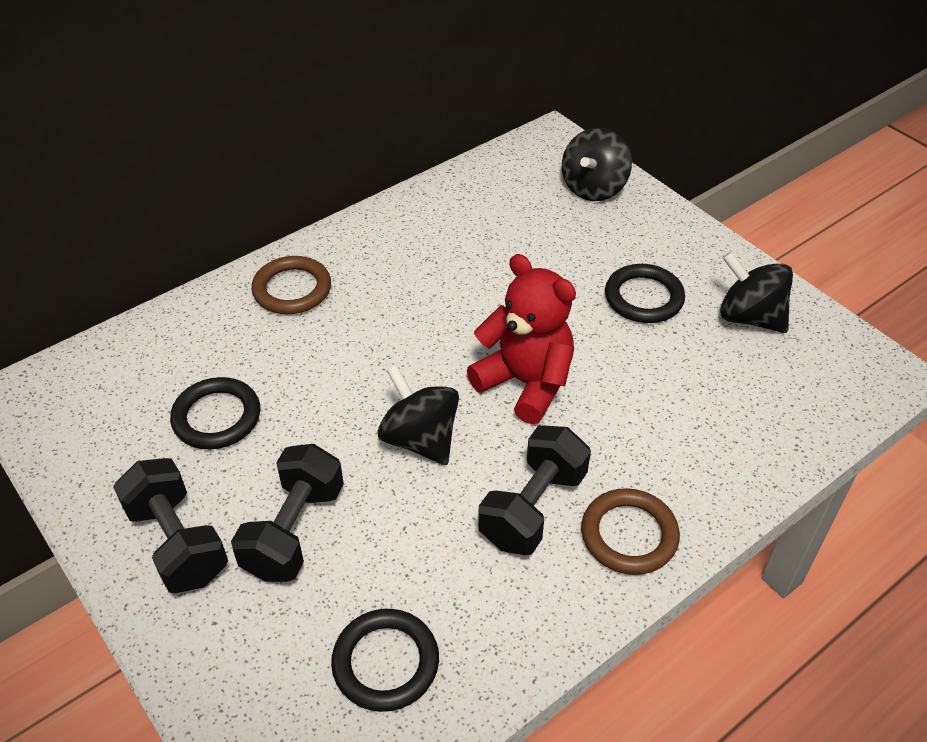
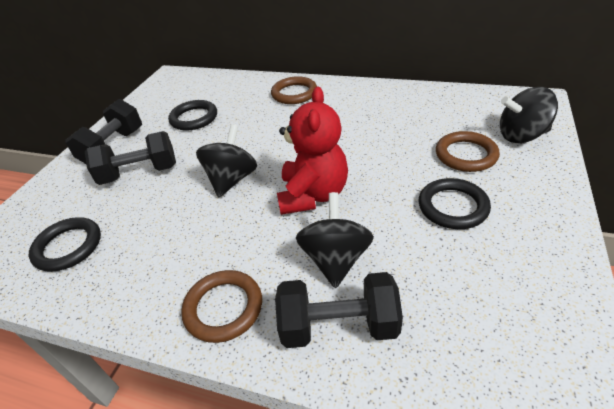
camera: 60 degrees right, 5 degrees down
black dumbbell [478,426,591,555] -> black dumbbell moved to [275,272,403,348]
black spinning top [720,252,793,333] -> black spinning top moved to [296,192,374,288]
none -> brown ring [436,131,500,172]

